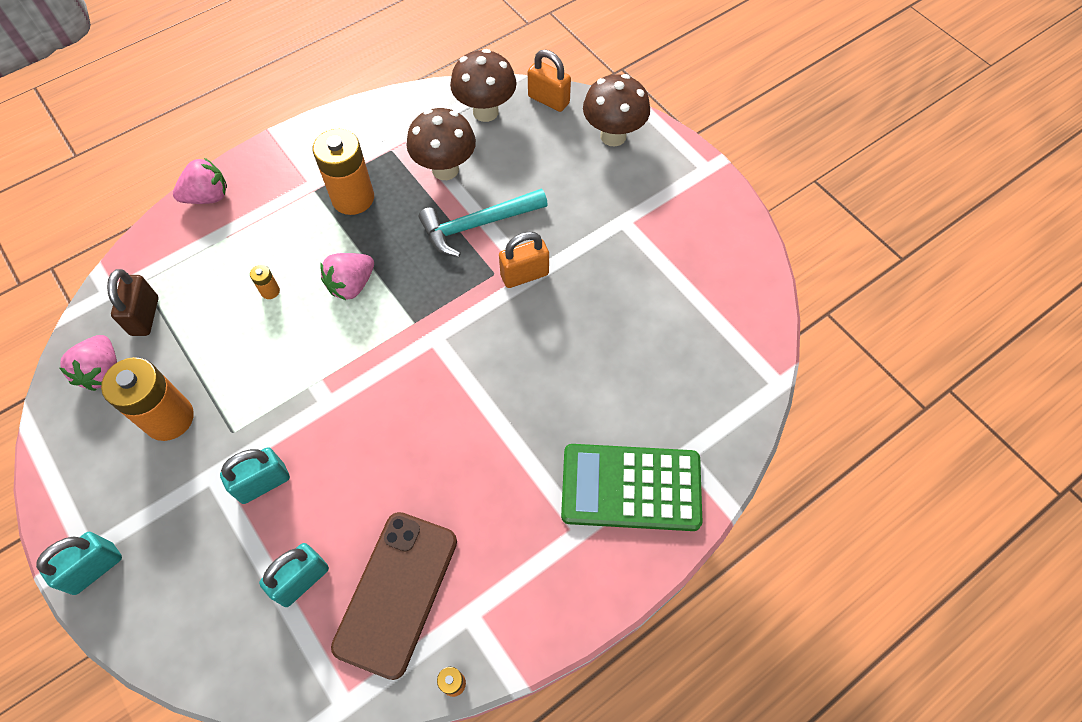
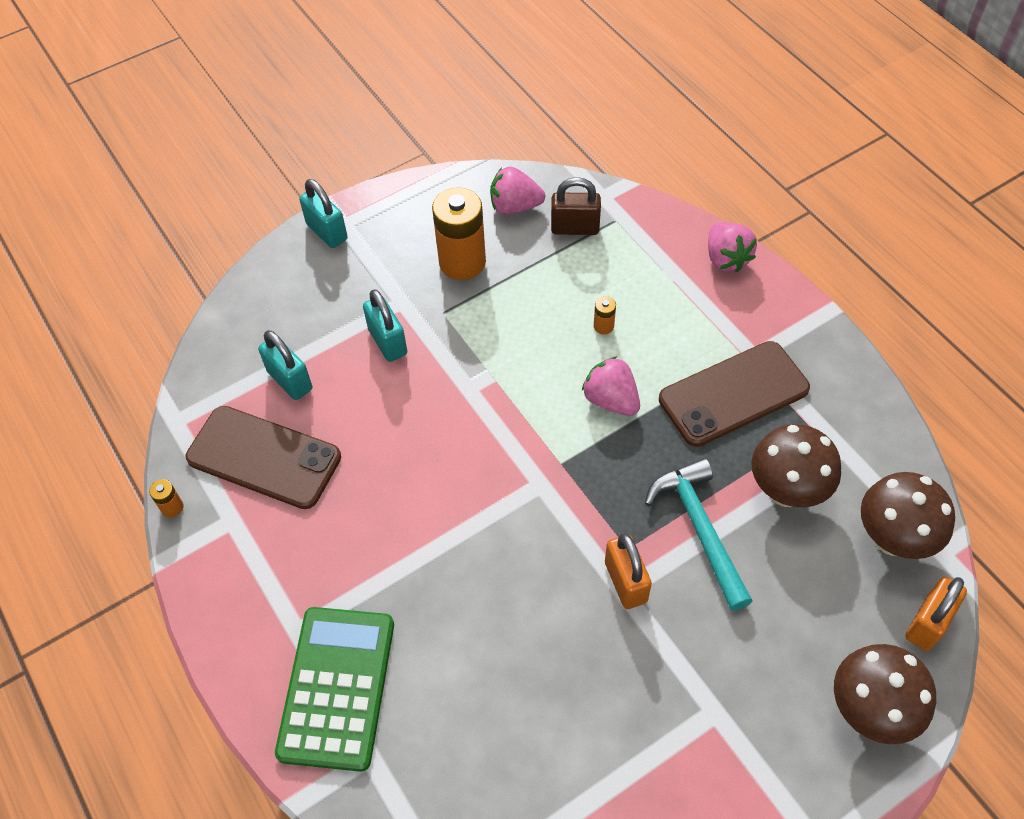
camera: 95 degrees right, 5 degrees down
orange battery [313,129,374,215] -> brown phone [659,341,810,447]

